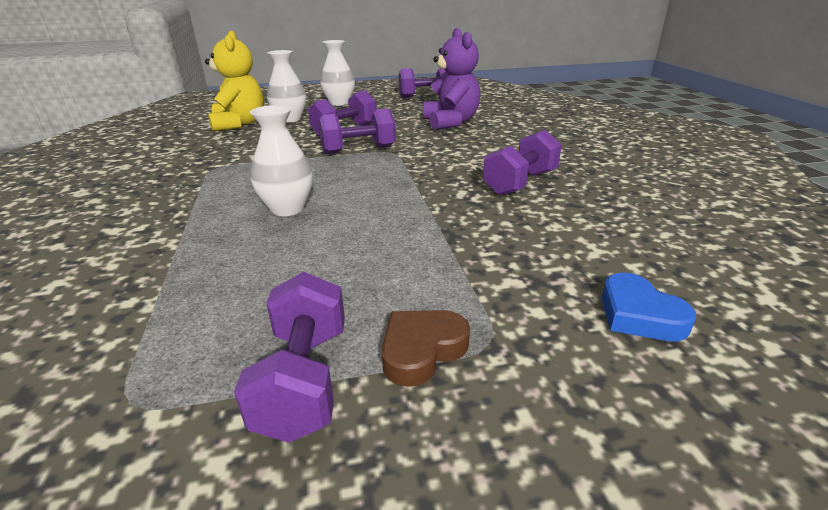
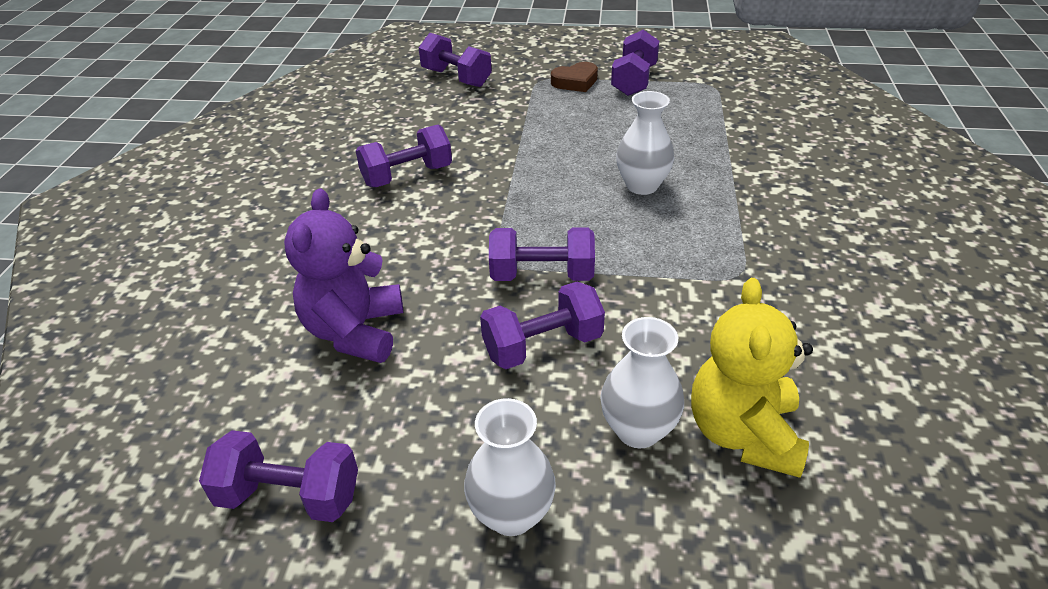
camera: 160 degrees left, 10 degrees up
blue heart [602,273,696,341] -> purple dumbbell [419,33,492,87]

